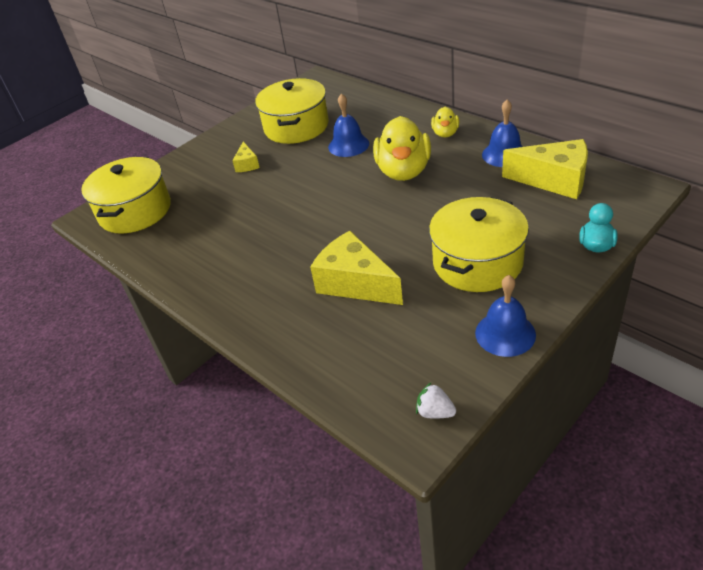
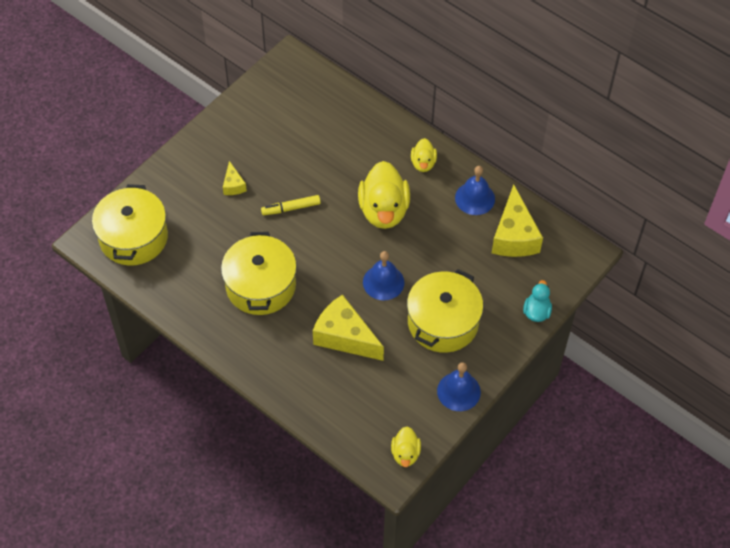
camera: 10 degrees left, 15 degrees up
yellow pot [255,78,329,144] -> yellow pot moved to [221,232,297,315]
blue bell [328,93,369,157] -> blue bell moved to [363,251,404,300]
white strawberry [416,383,456,419] -> yellow duck [391,427,421,467]
yellow cheese [502,139,588,199] -> yellow cheese turned 75 degrees clockwise [492,185,543,257]
none -> yellow marker [261,195,321,215]

